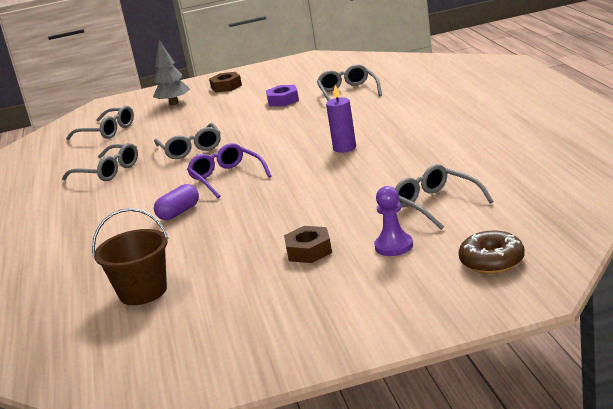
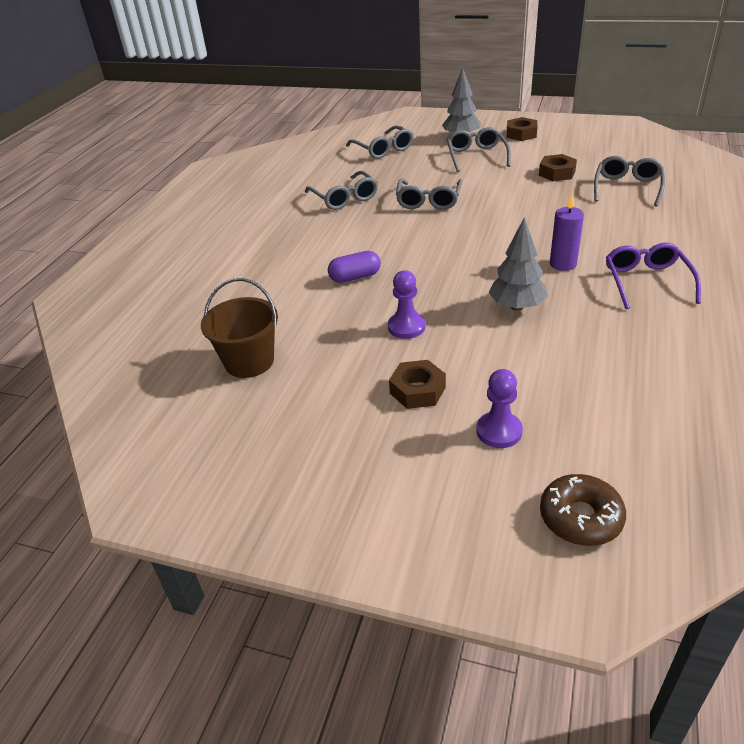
camera: 30 degrees right, 15 degrees up
purple glasses [187,143,271,198] -> purple glasses moved to [606,243,701,309]
purple nut [266,85,299,107] -> brown nut [539,154,577,181]
grey glasses [395,164,494,230] -> grey glasses moved to [447,127,511,172]
none -> purple pawn [388,270,425,339]
none -> grey tree [489,217,548,311]

